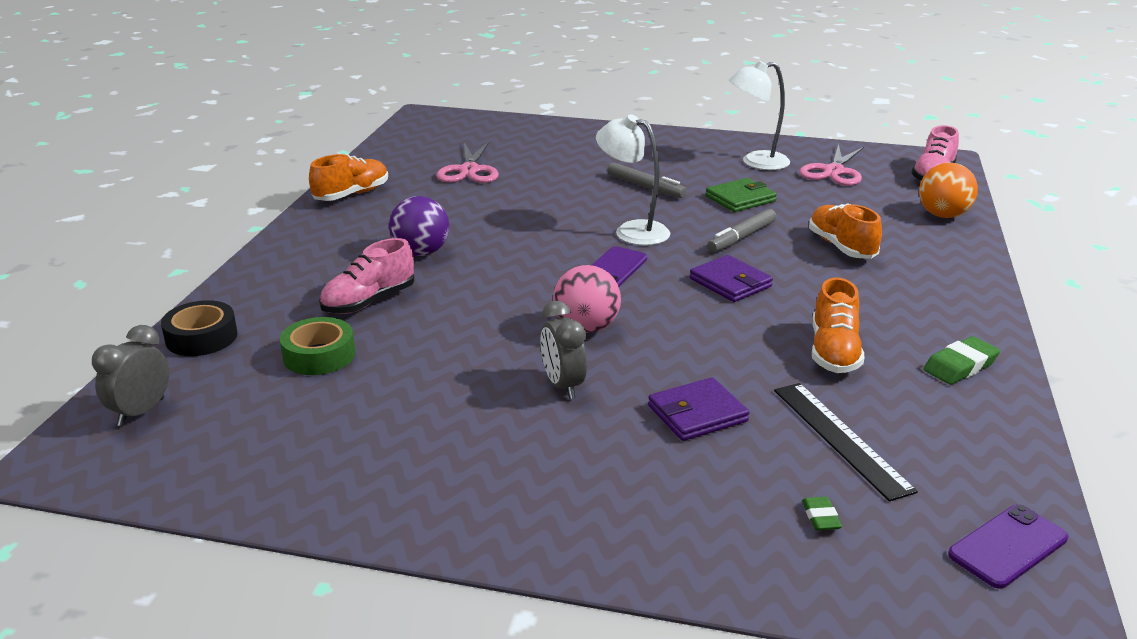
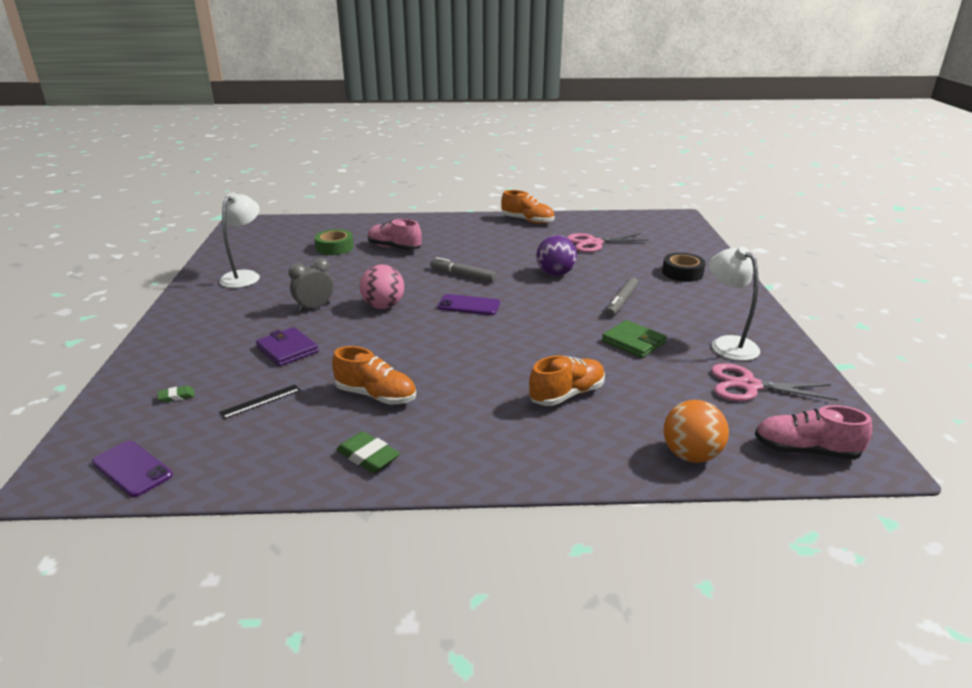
camera: 75 degrees right, 0 degrees up
grey clock [92,325,169,426] -> none
black tape [161,300,238,356] -> black tape moved to [662,253,706,282]
purple ball [389,196,449,256] -> purple ball moved to [536,235,577,276]
white lamp [596,114,670,245] -> white lamp moved to [219,192,260,288]
purple wallet [690,255,773,302] -> none
grey marker [707,209,776,252] -> grey marker moved to [430,257,496,282]
black ruler [774,383,918,501] -> black ruler [219,384,301,419], size x0.59
orange shoe [812,277,865,373] -> orange shoe turned 150 degrees counterclockwise [332,346,416,405]

